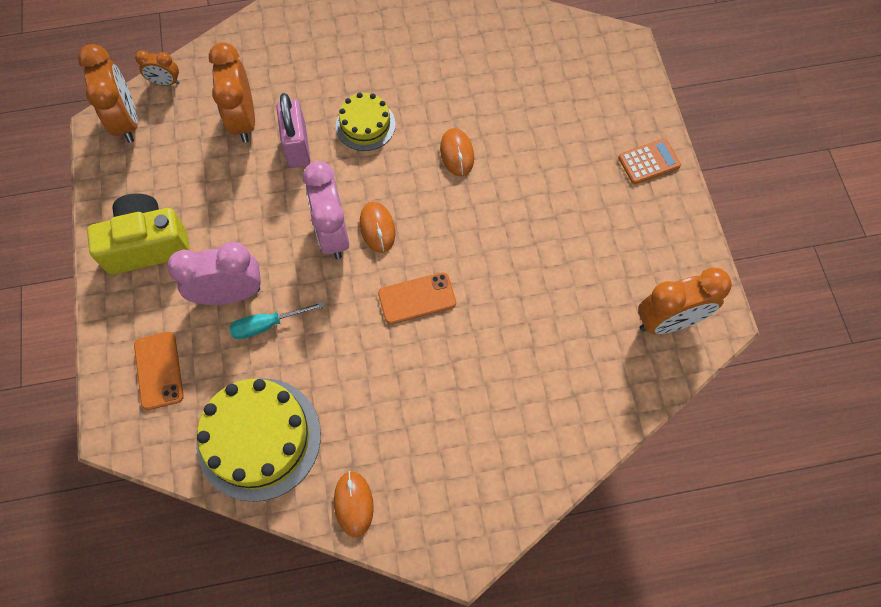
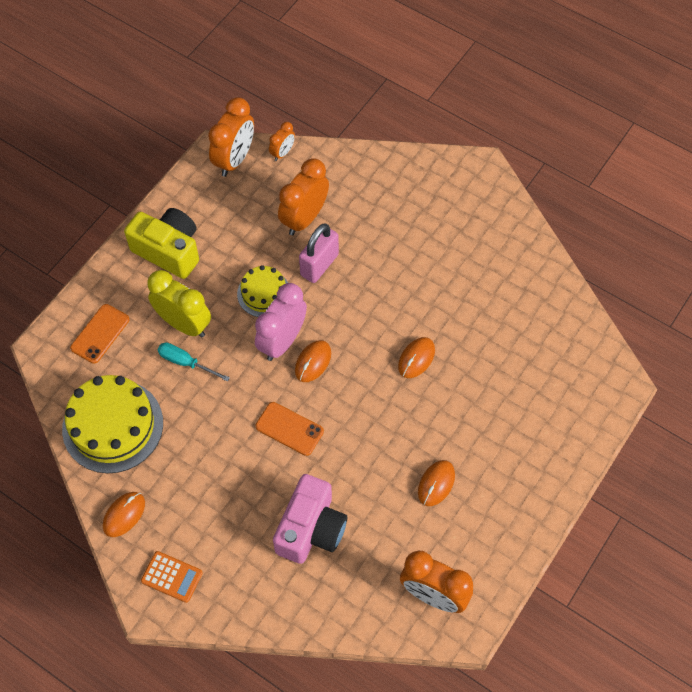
camera: 45 degrees right, 5 degrees down
orange clock [135,50,180,86] -> orange clock turned 105 degrees counterclockwise [269,122,295,161]
pink clock [167,242,261,305] -> yellow clock [147,270,211,337]
yellow cake [336,93,396,151] -> yellow cake moved to [237,265,288,317]
orange calculator [618,138,681,184] -> orange calculator moved to [141,551,203,603]
none -> pink camera [273,474,347,564]
none -> orange mouse [418,460,455,506]

